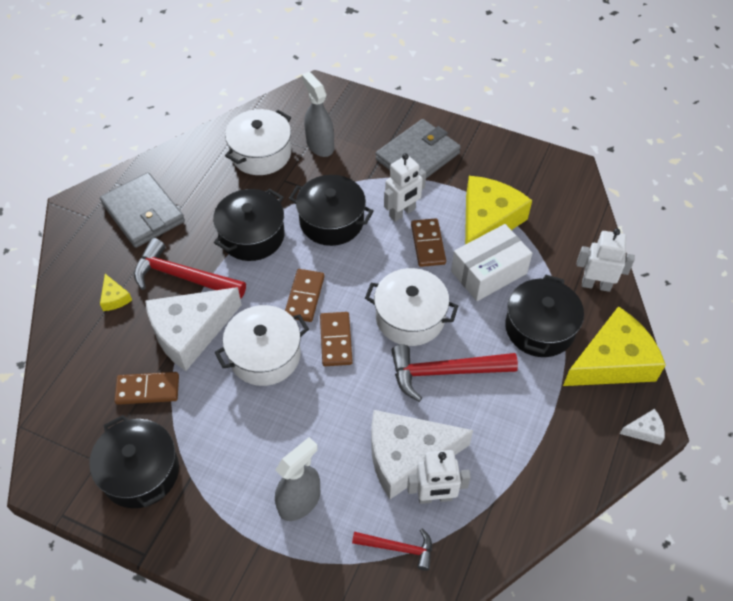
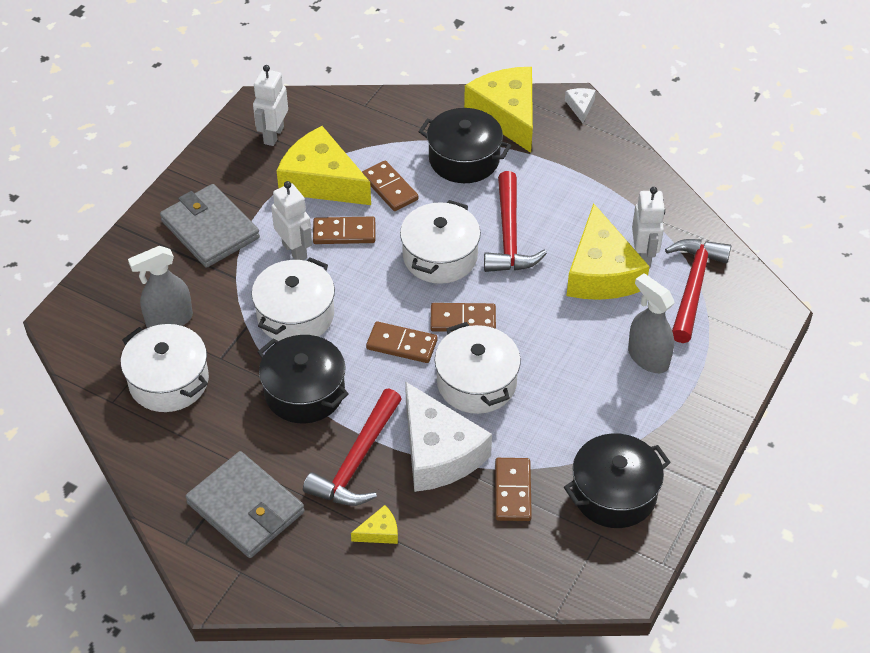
camera: 85 degrees left, 5 degrees down
grey wallet [100,172,185,248] -> grey wallet turned 75 degrees clockwise [185,451,304,558]
black pot [289,175,374,246] -> white pot [252,258,335,341]
red hammer [352,529,432,571] -> red hammer [665,239,731,343], size x1.73
white cheese [371,410,473,499] -> yellow cheese [567,203,650,300]
white box [451,224,532,301] -> brown domino [362,161,419,211]
white robot [577,229,635,292] -> white robot moved to [253,65,288,146]

